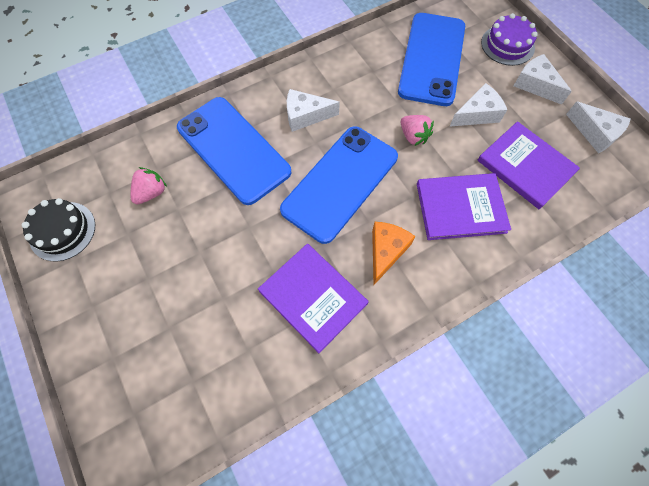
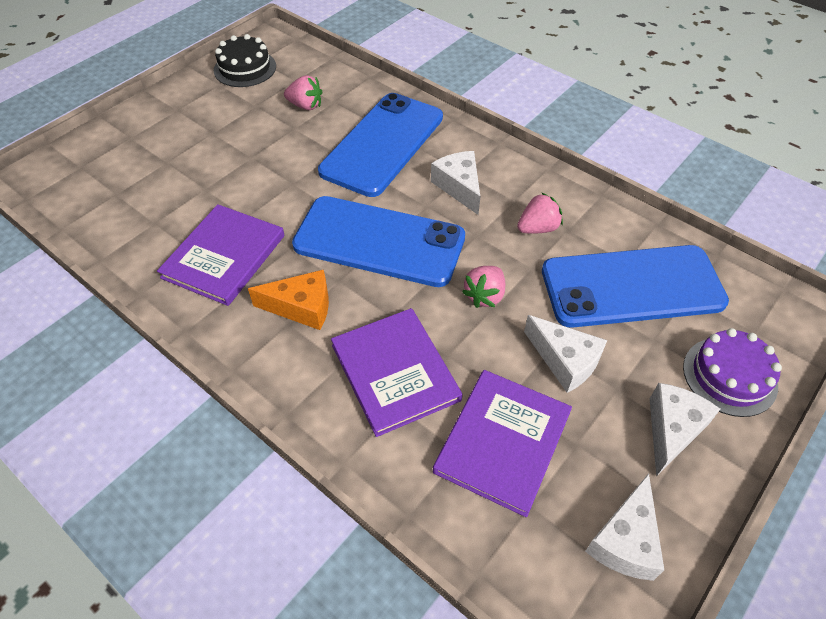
camera: 70 degrees right, 15 degrees down
none -> pink strawberry [517,192,563,234]

